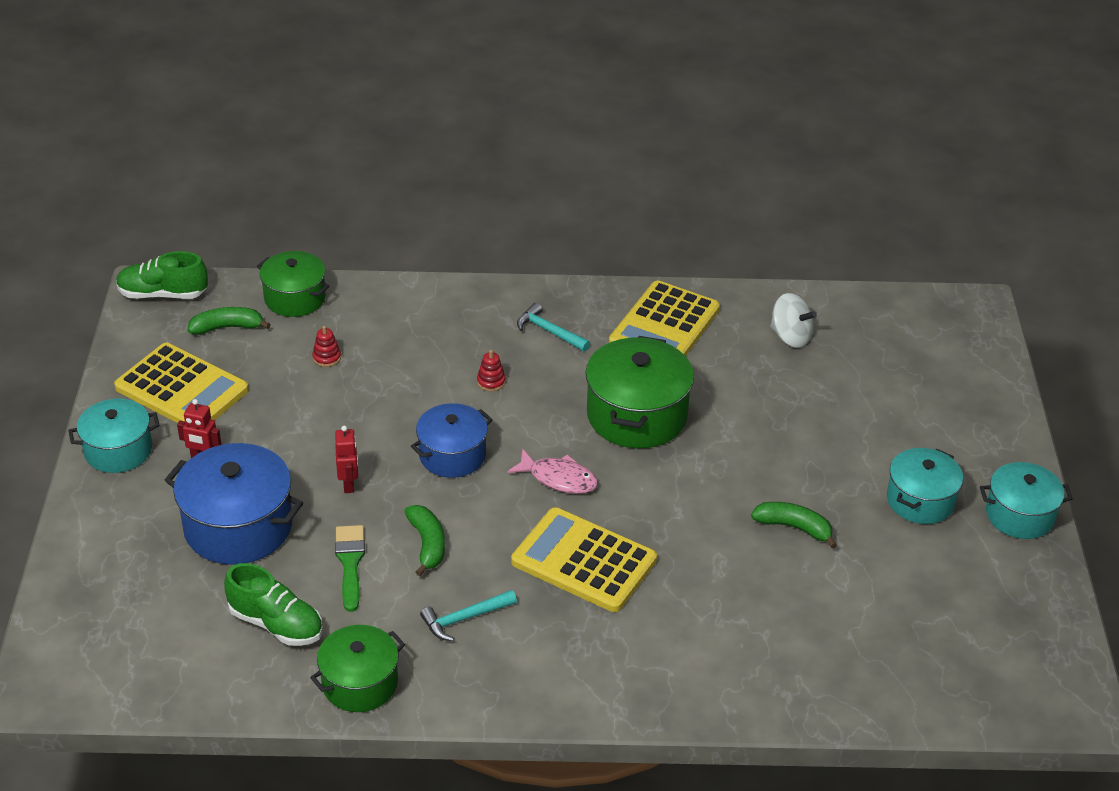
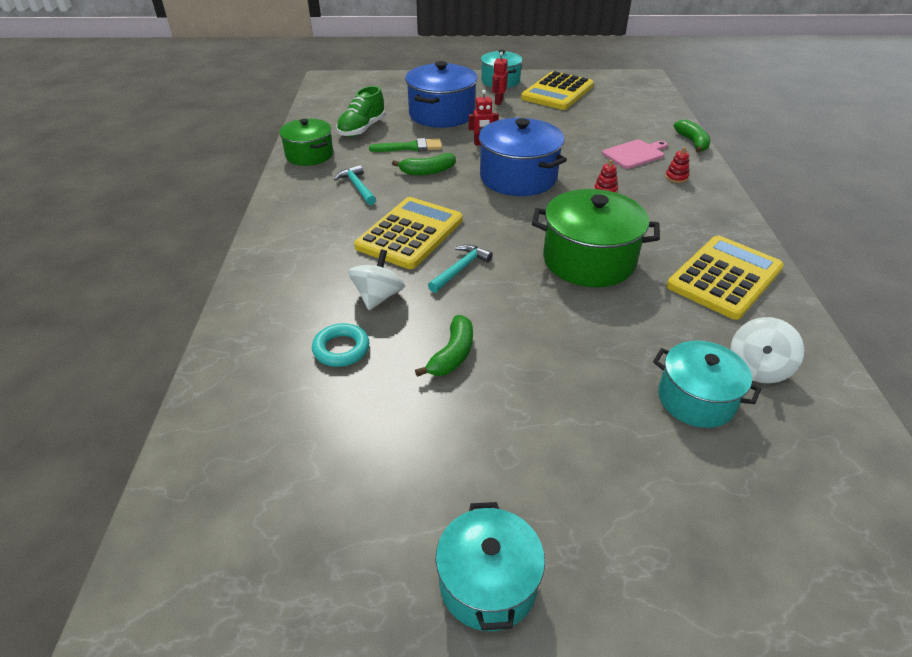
camera: 90 degrees right, 0 degrees up
green shoe [116,251,208,299] -> none
green banana [188,307,271,335] -> green banana moved to [673,120,711,153]
green pot [257,251,330,317] -> none
red stacking toy [312,326,341,367] -> red stacking toy moved to [665,147,689,183]
blue pot [411,403,493,478] -> blue pot [478,118,567,196], size x1.54
pink fish [507,448,598,494] -> none
turquoise hammer [517,303,590,352] -> turquoise hammer moved to [428,244,493,293]
yellow calculator [609,281,720,356] -> yellow calculator turned 105 degrees clockwise [667,236,784,320]
turquoise pot [887,448,963,524] -> turquoise pot moved to [653,340,761,428]
none -> turquoise ring [312,323,369,367]
none -> white spinning top [348,249,405,310]
none -> pink cutting board [602,140,668,169]

